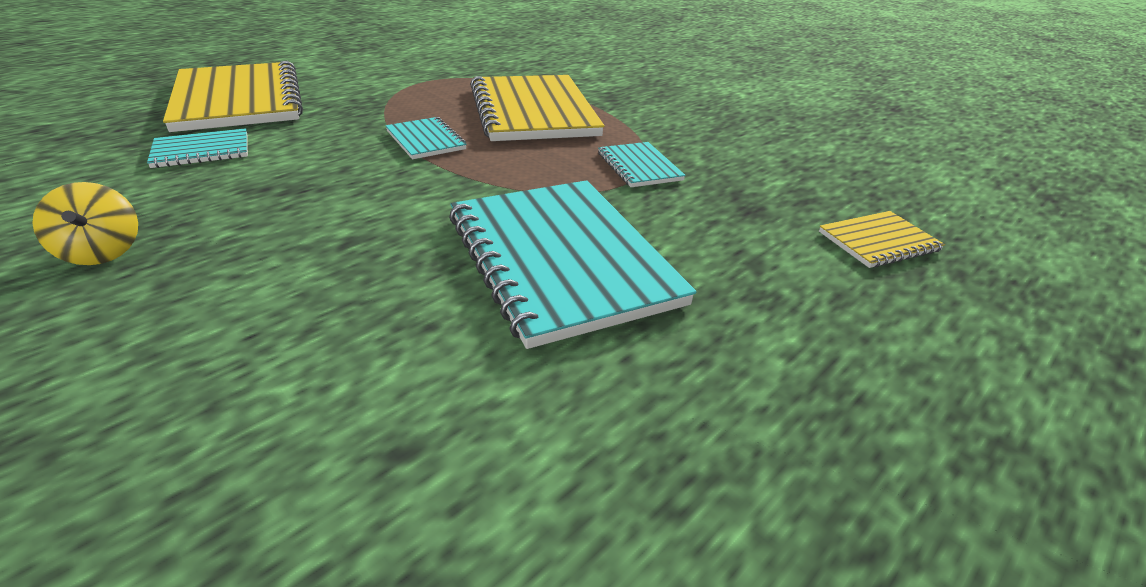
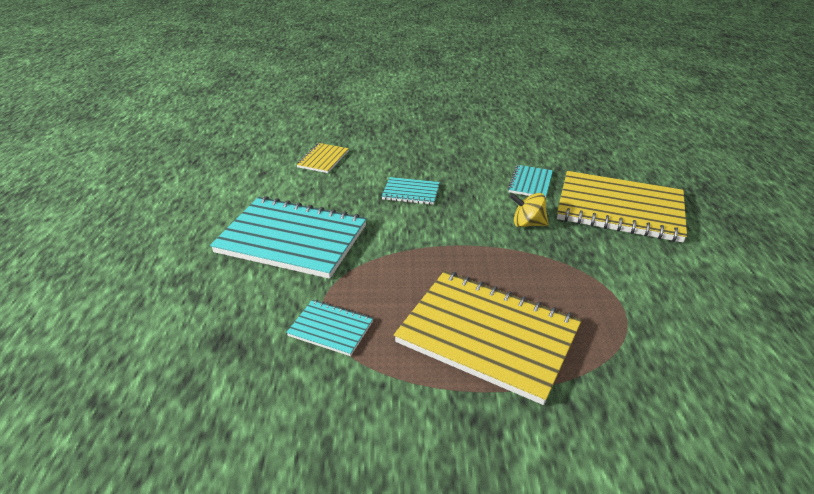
camera: 135 degrees right, 0 degrees up
yellow spinning top [32,182,138,265] -> yellow spinning top moved to [510,193,549,227]
turquoise notebook [385,117,467,159] -> turquoise notebook moved to [381,177,440,205]
yellow notebook [819,211,945,268] -> yellow notebook moved to [296,143,349,173]

